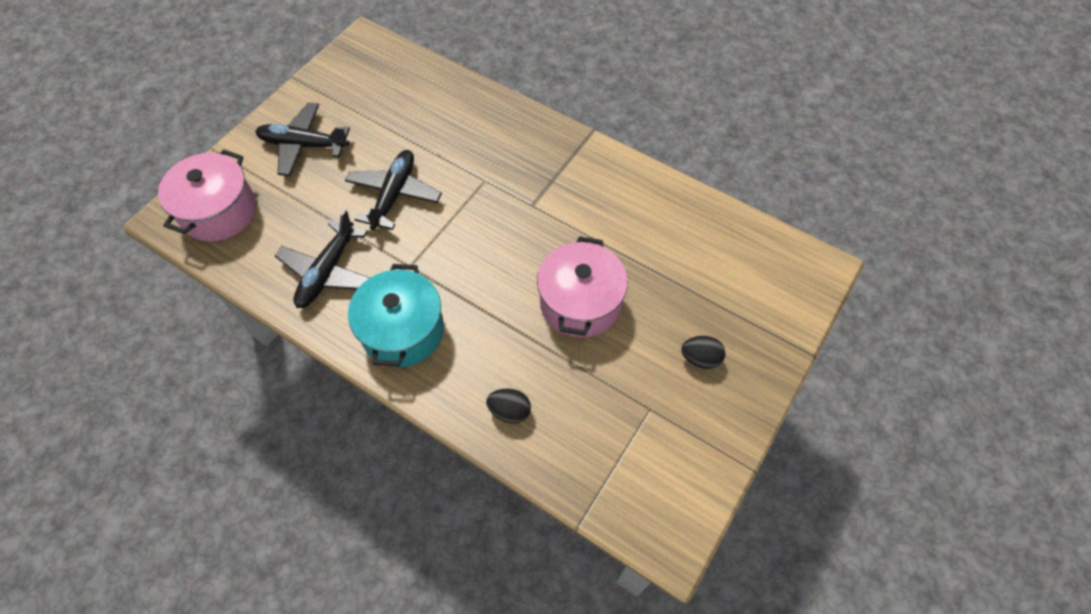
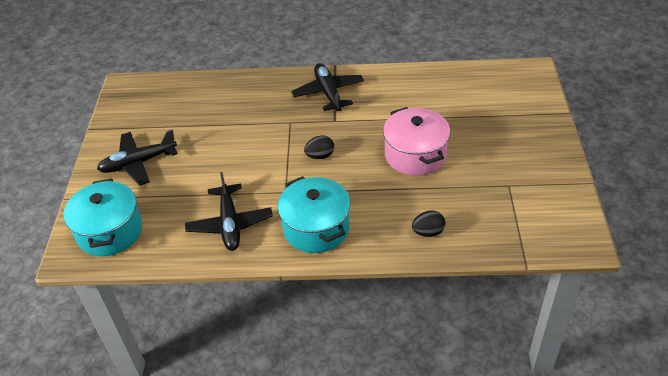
camera: 30 degrees left, 15 degrees down
pink pot [158,149,256,242] -> turquoise pot [64,179,142,256]
black plane [345,150,442,230] -> black plane moved to [291,63,364,111]
black egg [681,336,725,369] -> black egg moved to [304,136,334,159]

